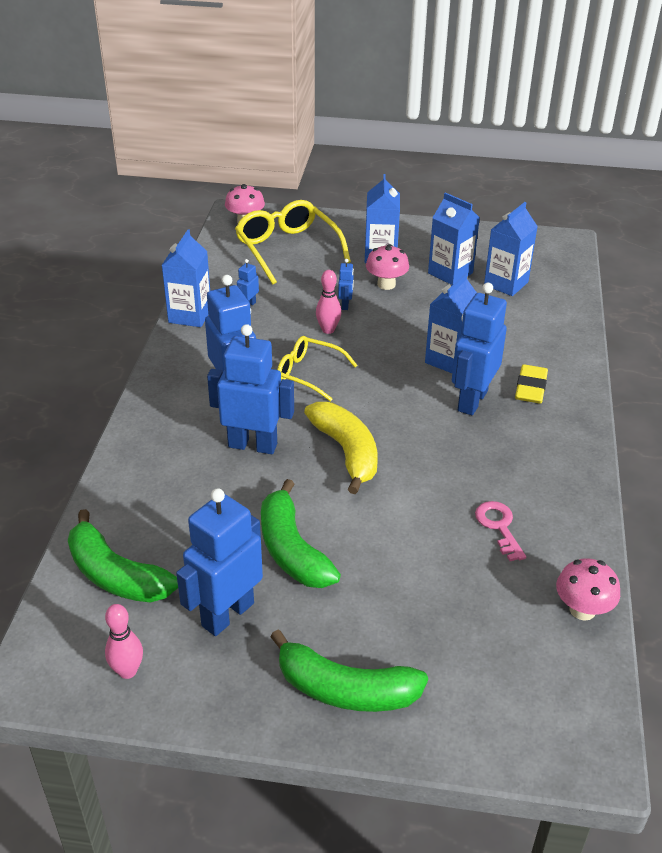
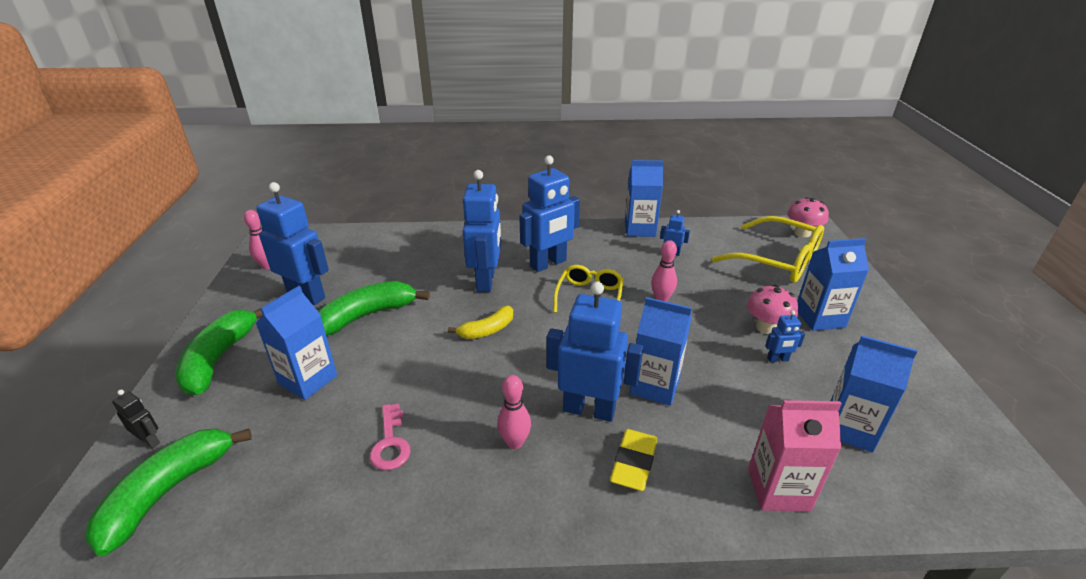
camera: 80 degrees right, 5 degrees down
green banana [68,509,178,603] -> green banana moved to [85,428,252,556]
yellow glasses [235,200,351,284] -> yellow glasses turned 75 degrees clockwise [712,216,824,283]
yellow banana [304,402,378,494] -> yellow banana [448,306,513,339], size x0.60
blue robot [338,259,354,310] -> blue robot moved to [765,310,805,362]
blue carton [428,193,480,285] -> blue carton moved to [256,286,337,400]
pink key [475,501,526,561] -> pink key turned 105 degrees clockwise [369,404,411,470]
yellow eraser [515,364,548,403] -> yellow eraser turned 75 degrees counterclockwise [610,429,657,491]
pink mushroom [556,558,620,621] -> none
none -> black robot [112,390,160,449]
none -> pink bowling pin [497,375,531,449]
none -> pink carton [748,400,842,512]

